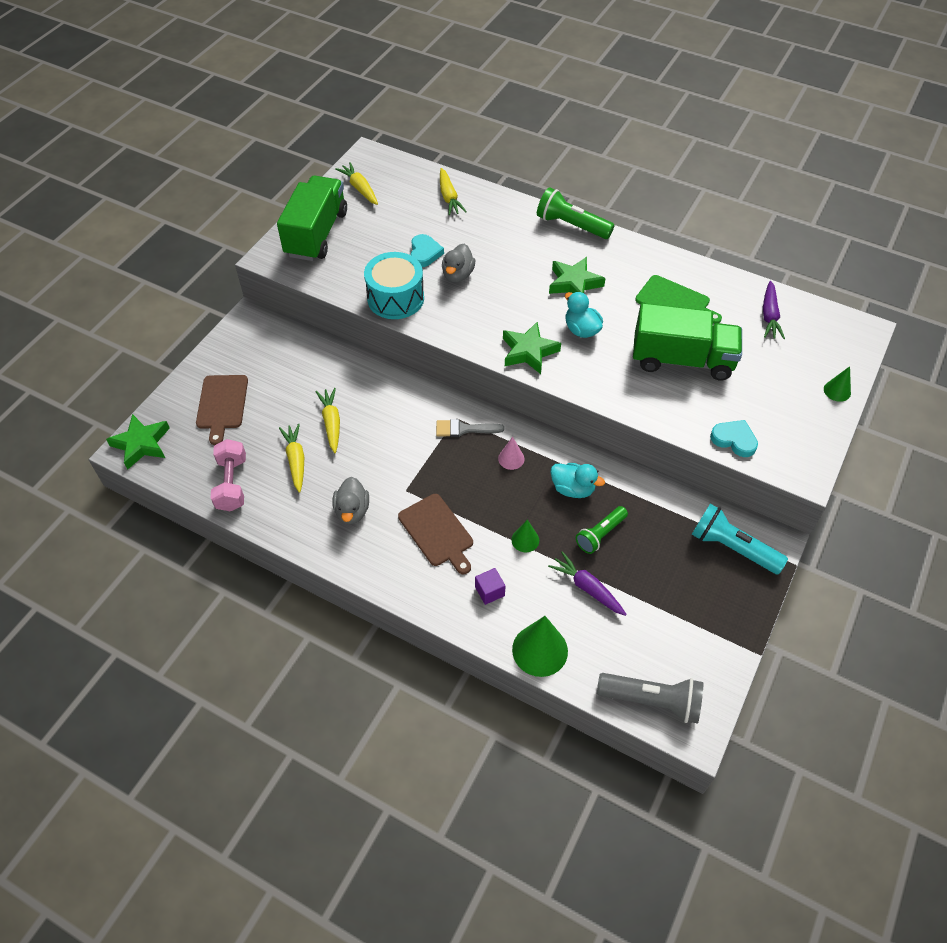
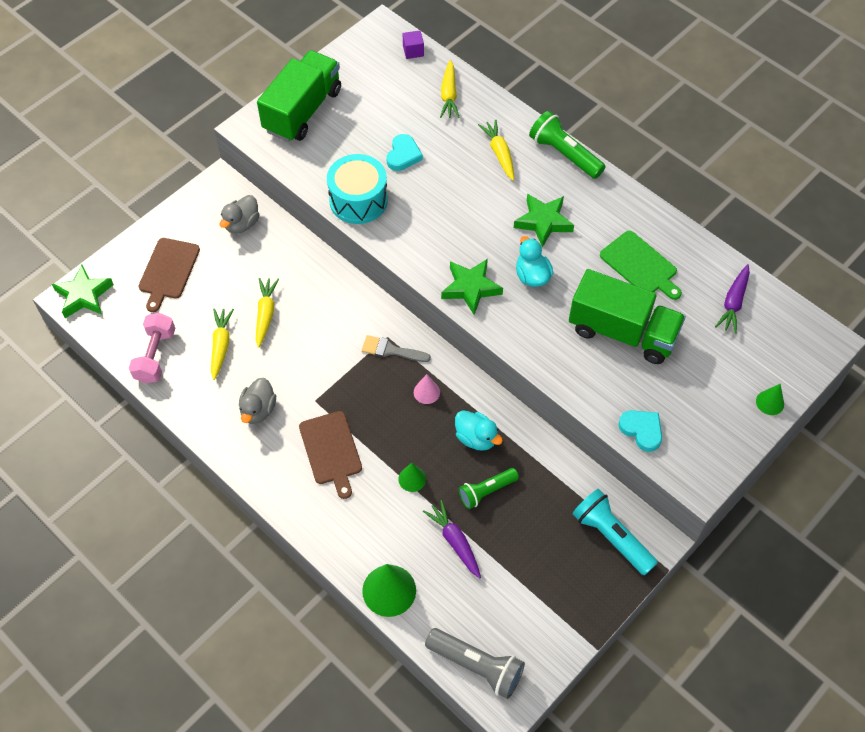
camera: 15 degrees right, 5 degrees up
yellow carrot [335,162,378,205] -> yellow carrot moved to [478,119,514,181]
grey duck [442,244,475,283] -> grey duck moved to [220,195,259,234]
purple cube [475,568,505,605] -> purple cube moved to [403,30,424,59]

